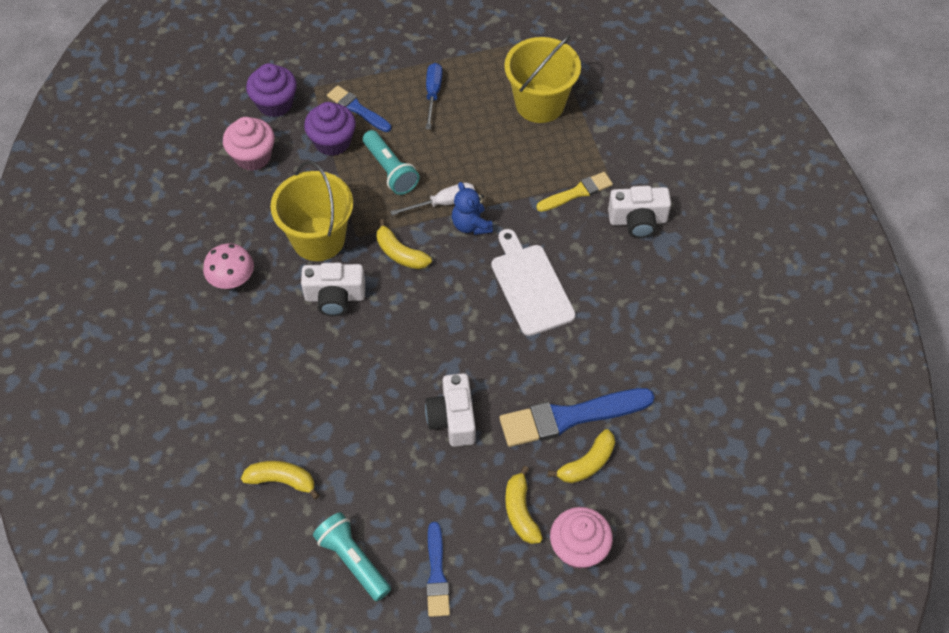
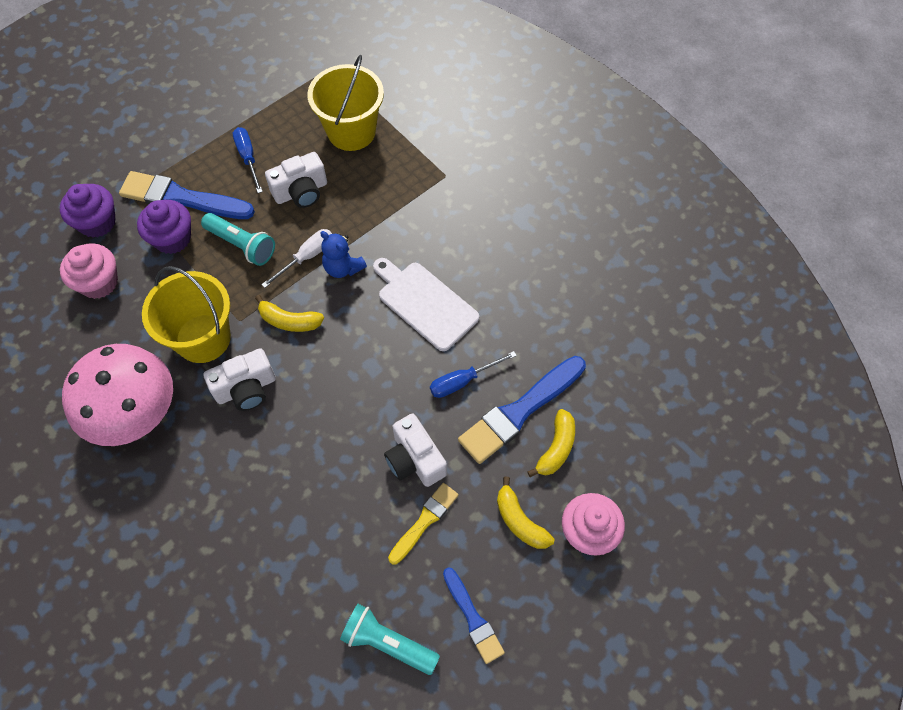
camera: 25 degrees left, 5 degrees up
pink mushroom [203,243,254,289] -> pink mushroom [62,344,173,446], size x1.95
yellow banana [241,461,320,500] -> none
blue brush [327,85,391,132] -> blue brush [119,171,255,219], size x1.72
yellow brush [536,172,613,212] -> yellow brush moved to [388,483,459,564]
white camera [608,186,671,238] -> white camera moved to [265,152,327,208]
none -> blue screwdriver [430,351,517,398]

